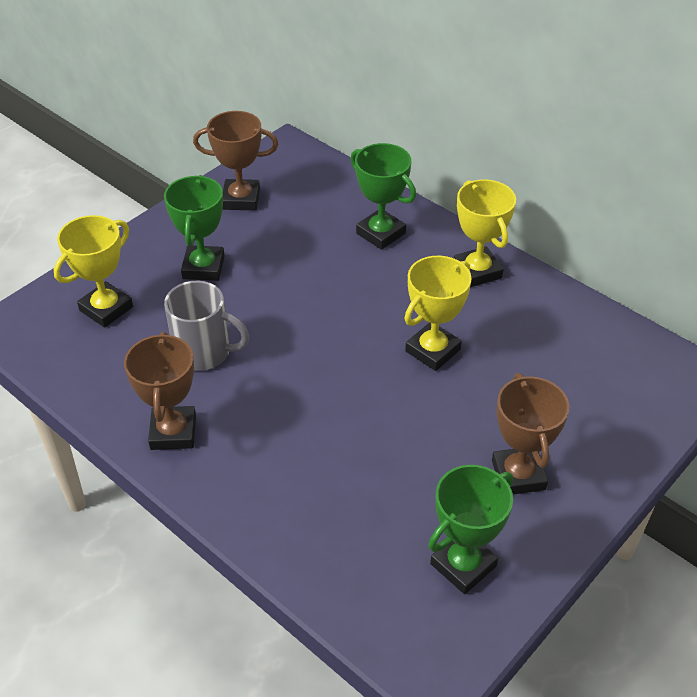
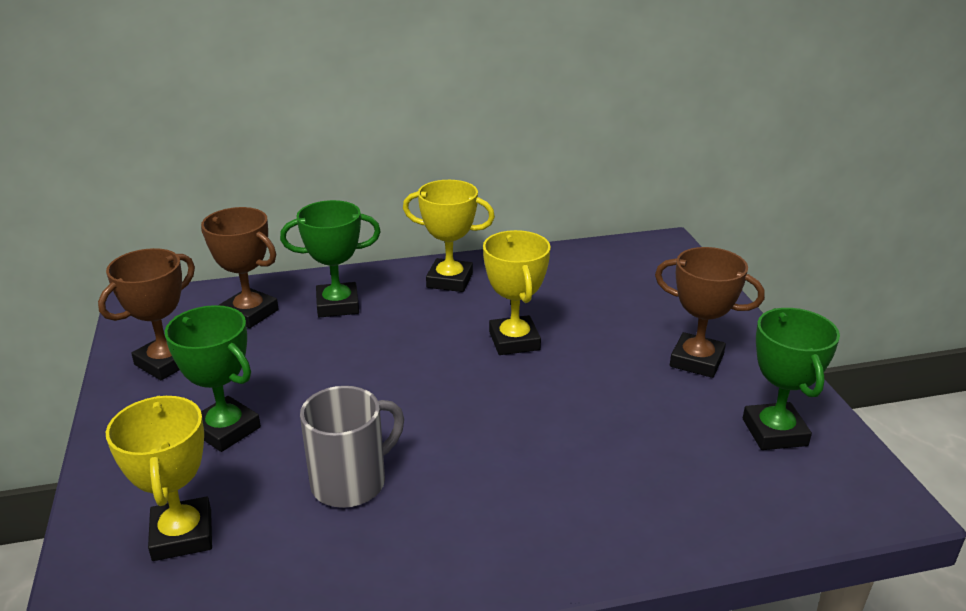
camera: 55 degrees left, 15 degrees down
brown trophy [124,332,196,450] -> brown trophy moved to [201,207,279,328]

